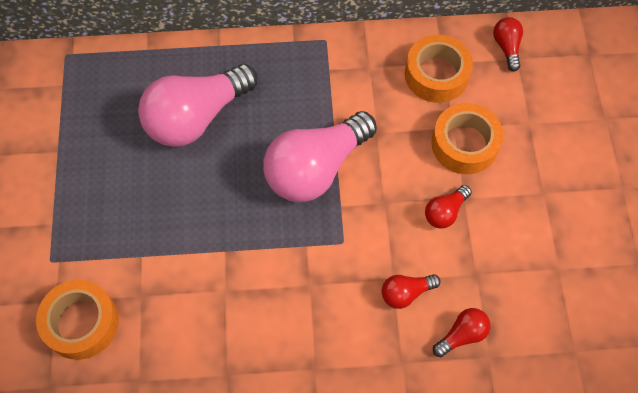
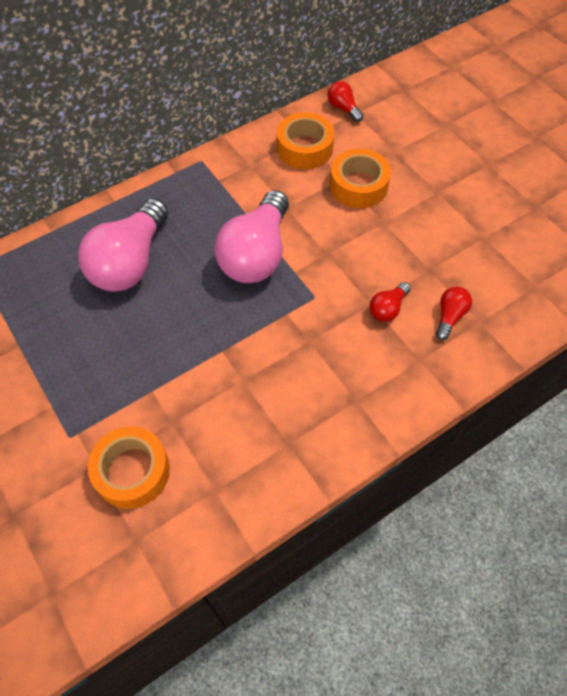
camera: 30 degrees left, 5 degrees down
red light bulb [425,185,472,228] -> none

